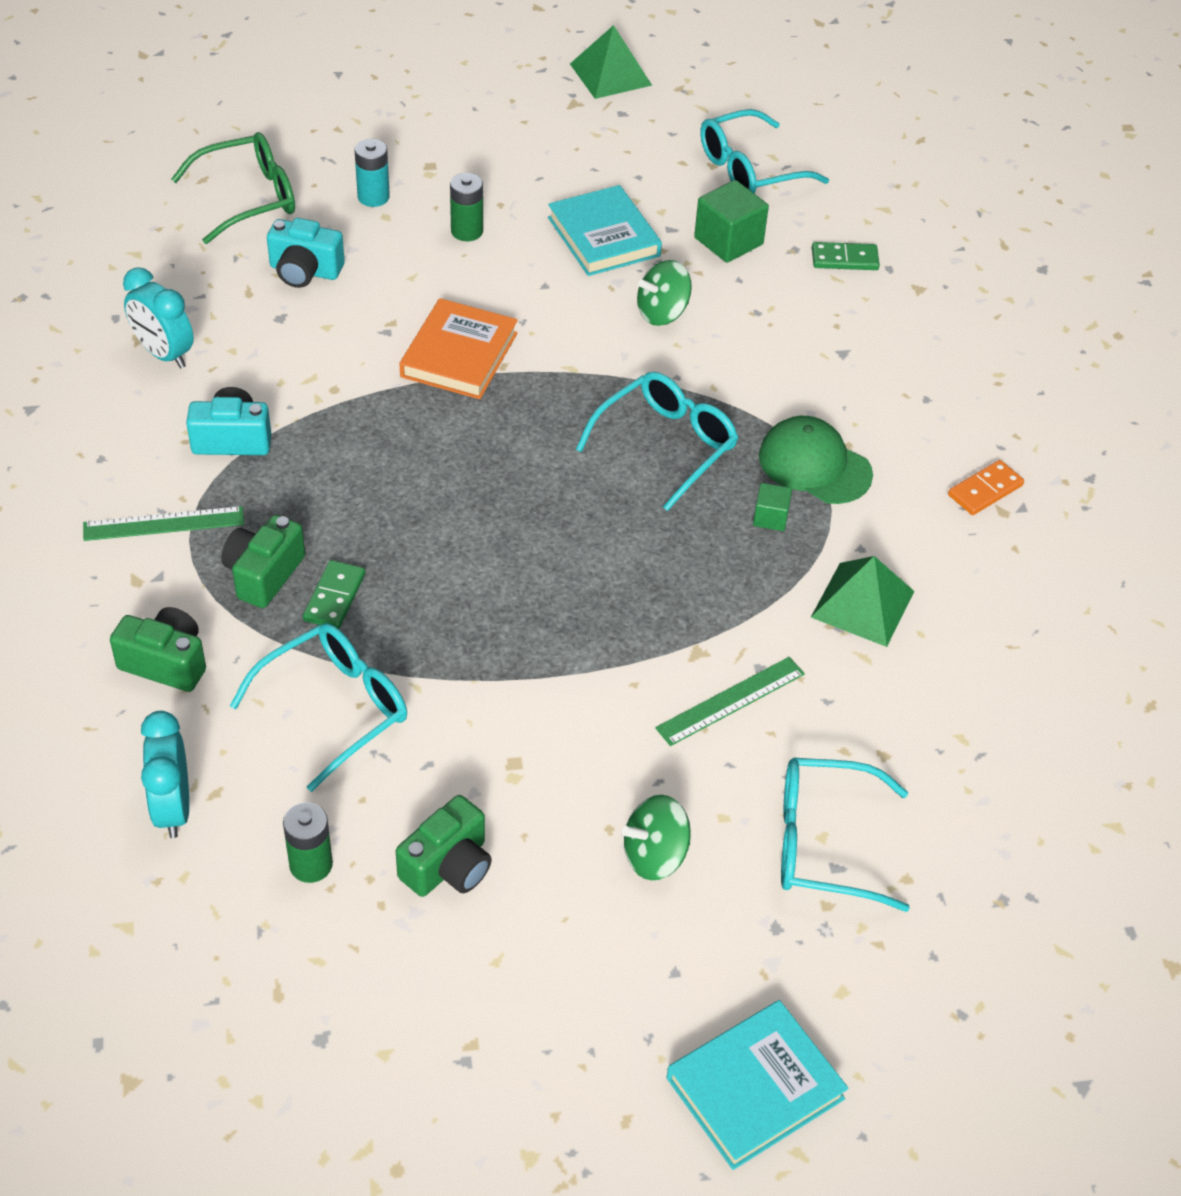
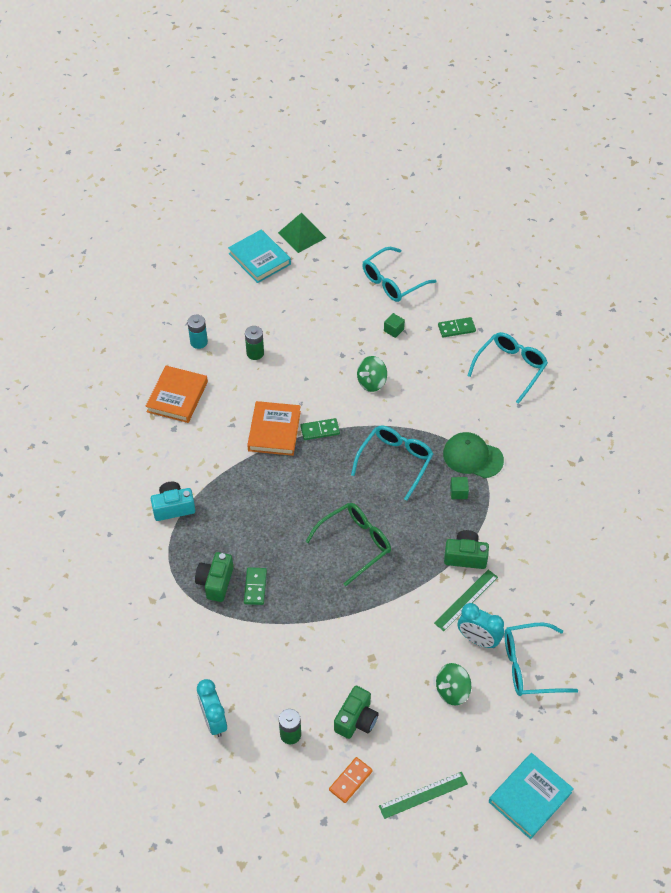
camera: 10 degrees left, 5 degrees up
green ruler [83,506,244,541] -> green ruler moved to [379,772,468,819]
green camera [110,607,206,692] -> green camera moved to [444,530,489,569]
turquoise clock [123,267,194,369] -> turquoise clock moved to [458,603,504,648]
green glasses [171,132,295,244] -> green glasses moved to [305,503,391,586]
turquoise glasses [230,623,407,792] -> turquoise glasses moved to [467,332,548,404]
turquoise camera [267,218,345,288] -> orange book [146,366,208,423]
turquoise book [548,185,662,276] -> turquoise book moved to [228,229,291,283]
green cube [694,180,769,263] -> green cube [384,313,405,338], size x0.55
green pyramid [811,556,915,647] -> none
orange domino [948,460,1024,515] -> orange domino moved to [329,757,373,803]
none -> green domino [300,418,340,440]

